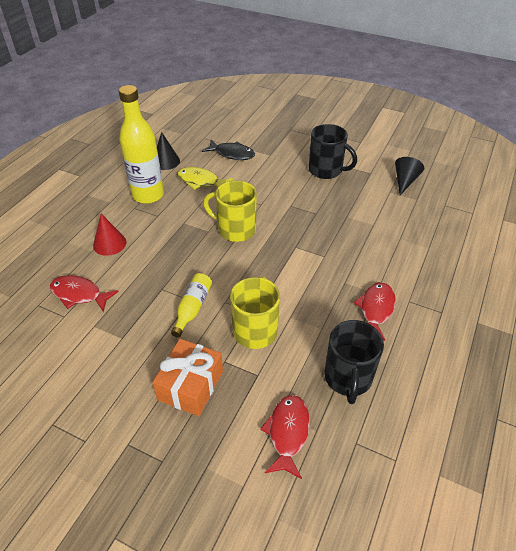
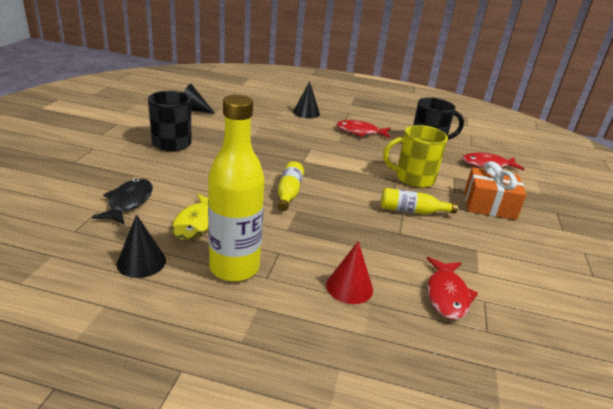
camera: 105 degrees left, 15 degrees down
yellow mug [203,181,257,242] -> yellow bottle [277,161,304,211]
none -> black cone [293,81,320,119]

